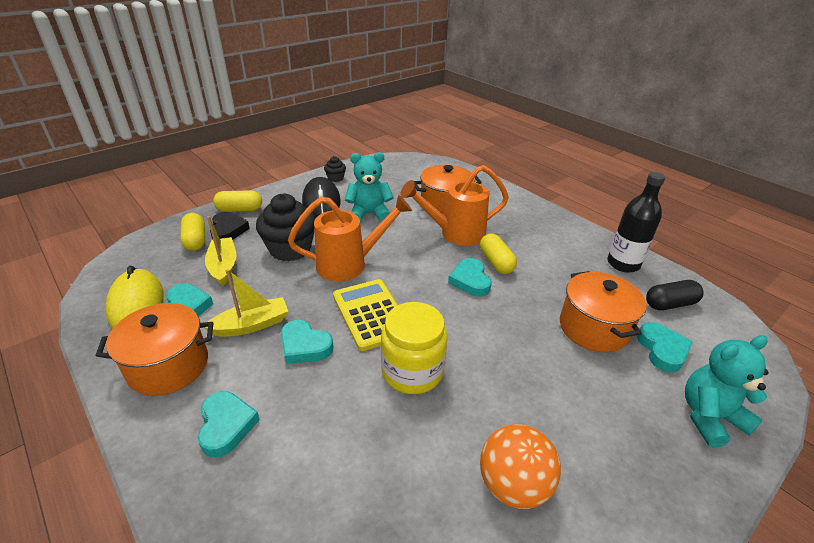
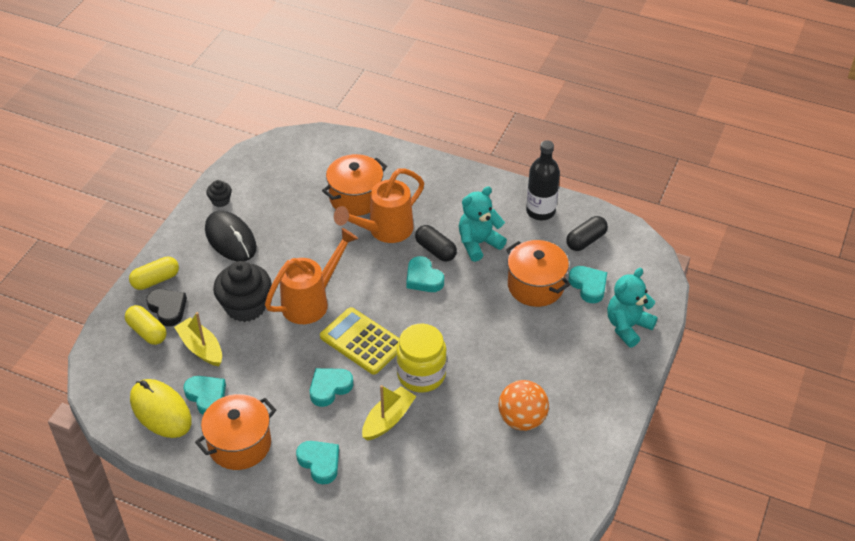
camera: 25 degrees left, 10 degrees up
yellow boat [203,269,288,337] -> yellow boat moved to [362,385,417,440]
turquoise heart [281,320,333,364] -> turquoise heart turned 135 degrees clockwise [310,368,354,407]
turquoise teddy bear [345,152,394,223] -> turquoise teddy bear moved to [459,186,507,262]
yellow capsule [480,234,517,274] -> black capsule [415,225,457,262]

